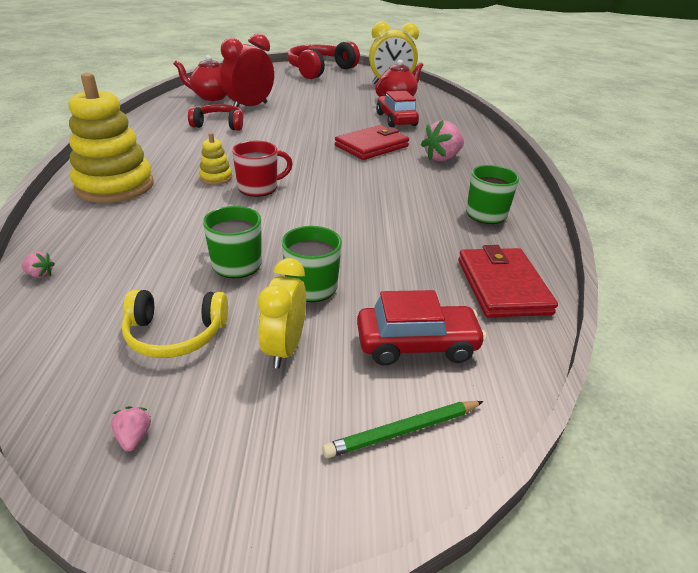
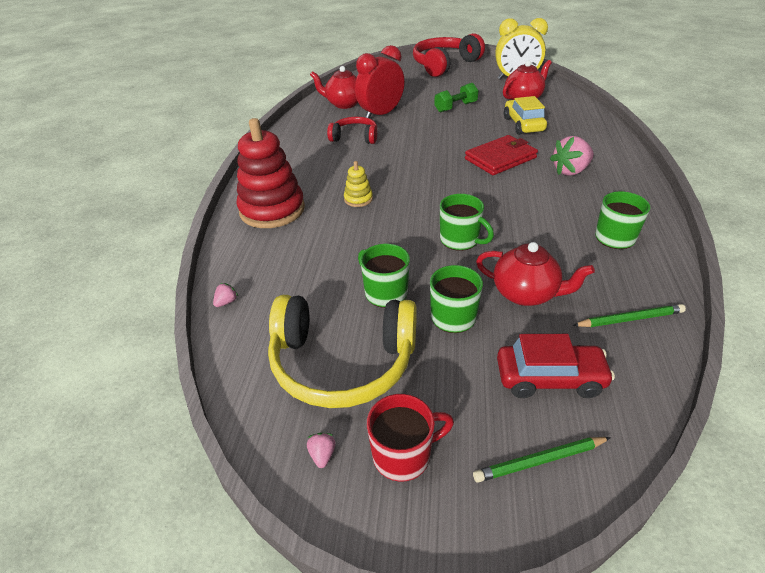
camera: 10 degrees right, 5 degrees up
pink strawberry [21,252,55,278] -> pink strawberry turned 75 degrees counterclockwise [213,283,238,307]
yellow stacking toy [69,73,154,203] -> red stacking toy [237,118,305,228]
yellow headphones [122,290,228,358] -> yellow headphones [268,295,417,408], size x1.78
red mug [232,141,293,197] -> red mug moved to [367,394,454,482]
yellow clock [258,258,306,368] -> none
red car [376,91,419,127] -> yellow car [504,96,547,135]
red wallet [458,245,558,317] -> green pencil [573,304,686,327]
none -> green dumbbell [434,83,479,113]
none -> green mug [440,194,494,251]
none -> red teapot [476,242,595,306]

